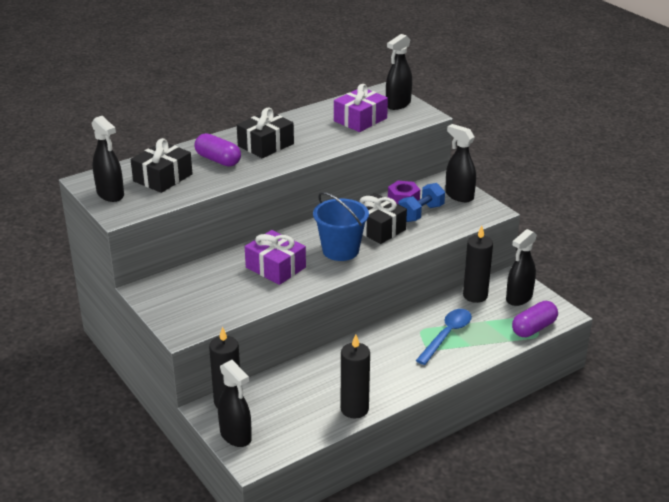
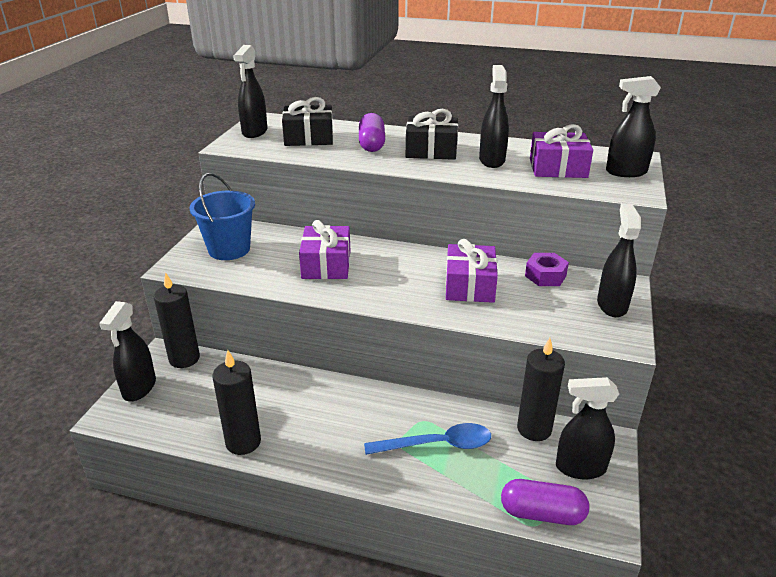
camera: 50 degrees right, 0 degrees up
blue bucket [313,192,369,261] -> blue bucket moved to [189,173,255,260]
black gift [358,193,407,244] -> purple gift [446,239,498,303]
blue dumbbell [398,183,445,222] -> none
none -> black spray bottle [479,65,509,168]

